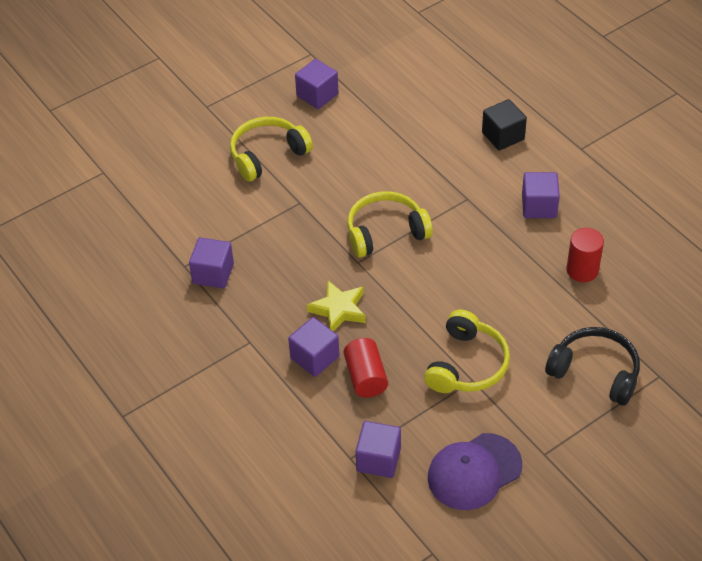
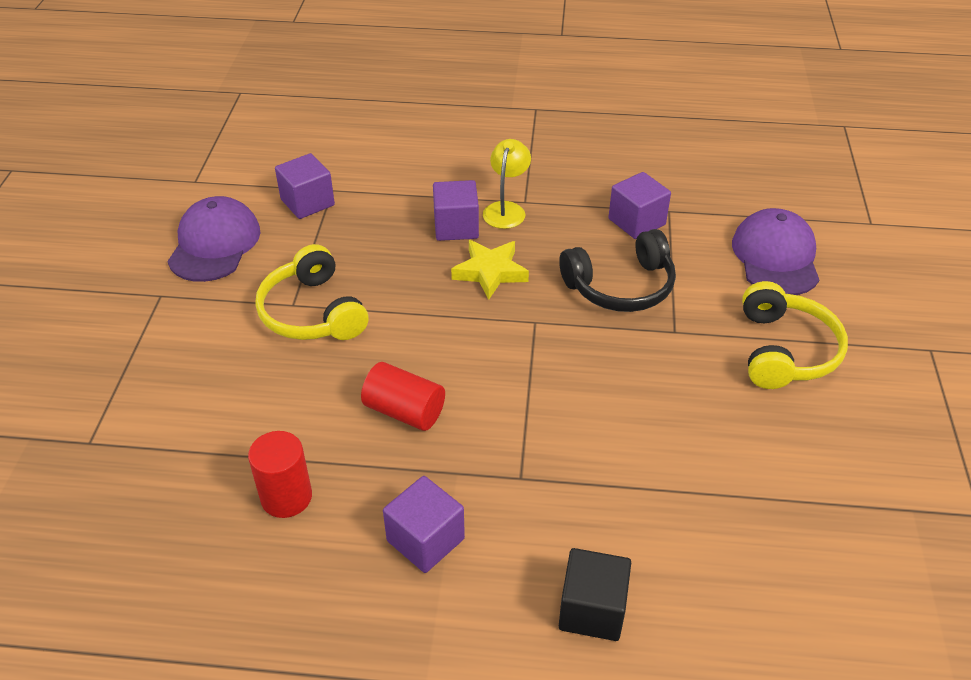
camera: 130 degrees right, 5 degrees down
purple cube [295,59,339,109] -> none
red cylinder [344,338,388,398] -> red cylinder moved to [361,362,445,431]
yellow headphones [347,191,433,258] -> none
black headphones [545,327,640,405] -> black headphones moved to [559,229,676,312]
none -> yellow lamp [483,139,531,229]
none -> purple cap [732,208,819,295]

